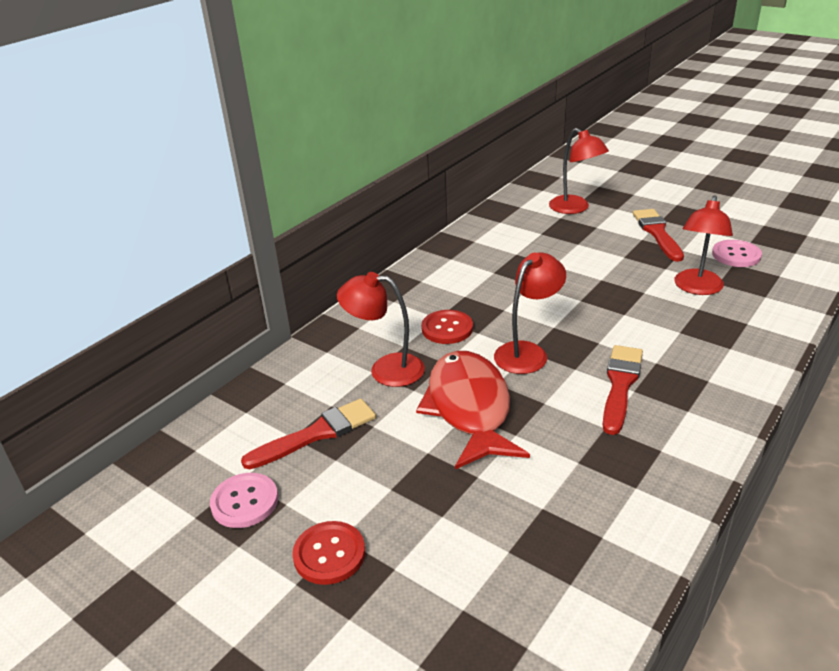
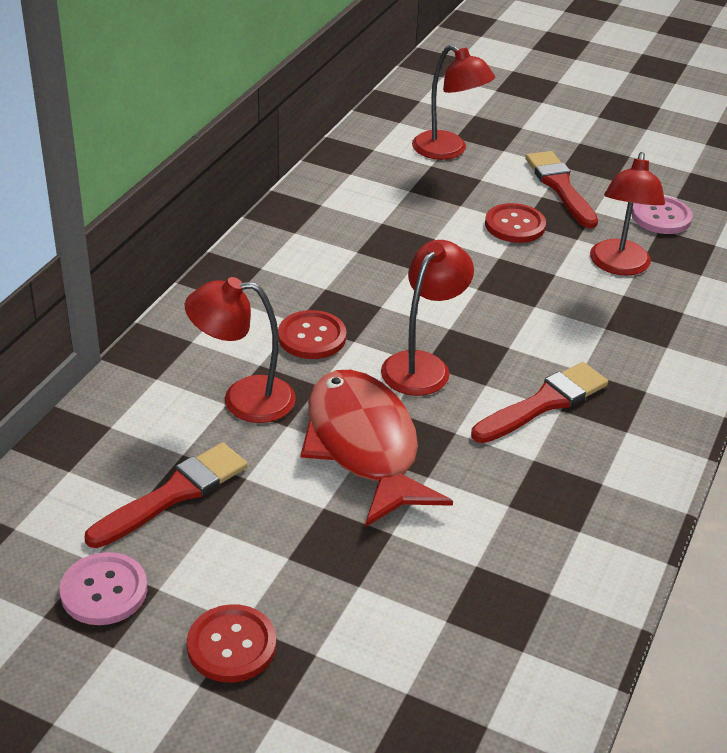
camera: 15 degrees left, 5 degrees up
red brush [602,345,643,435] -> red brush turned 45 degrees clockwise [471,362,608,443]
none -> red button [485,203,546,243]

